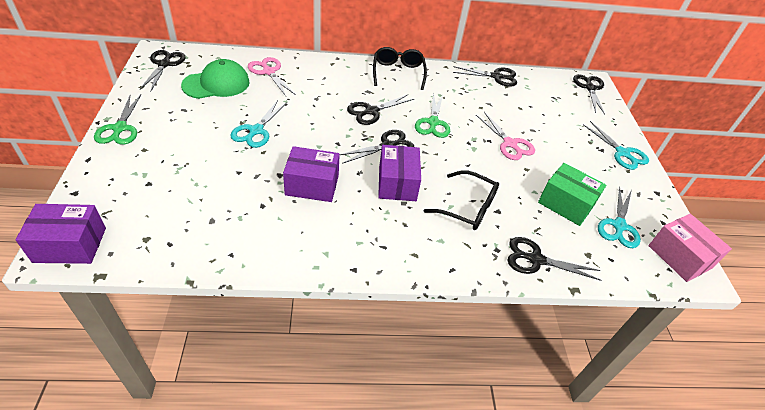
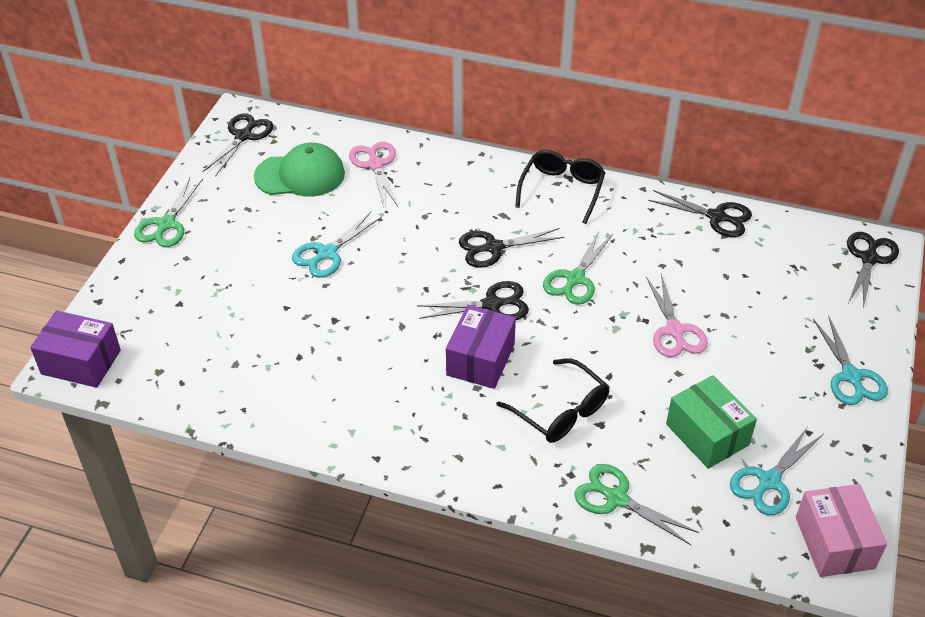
camera: 25 degrees right, 0 degrees up
purple box [283,146,340,202] -> none
black scissors [507,237,602,281] -> green scissors [574,464,699,545]

